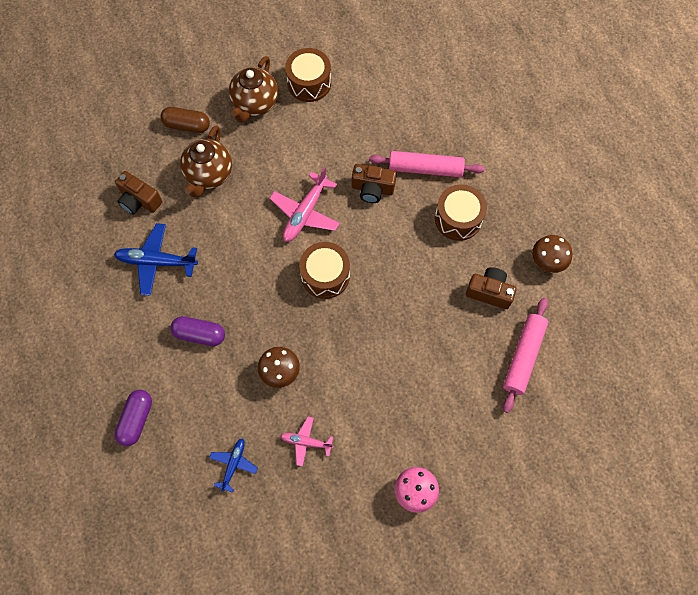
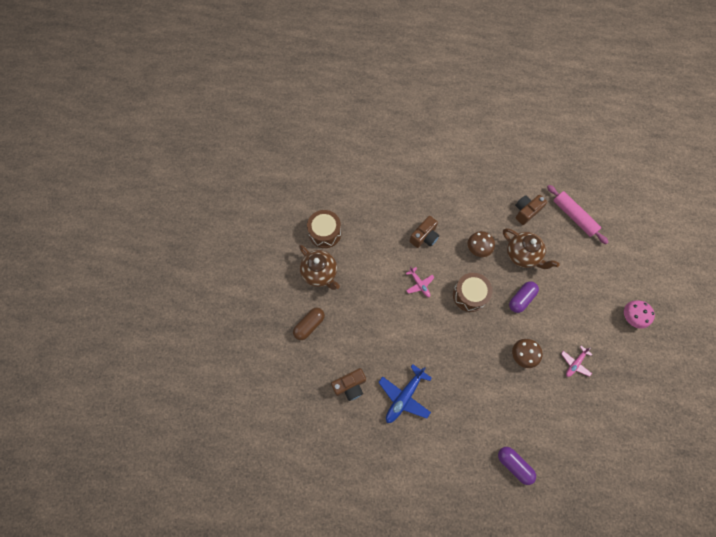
camera: 60 degrees left, 0 degrees up
purple capsule [170,316,225,346] -> purple capsule moved to [509,282,539,313]
brown teapot [180,125,232,198] -> brown teapot moved to [503,228,560,269]
blue plane [209,438,258,493] -> none
pink plane [270,167,340,242] -> pink plane [406,267,434,297], size x0.59
pink rolling pin [369,151,485,177] -> none
brown drum [435,185,487,241] -> none
brown mushroom [532,235,572,273] -> brown mushroom moved to [468,231,495,257]

